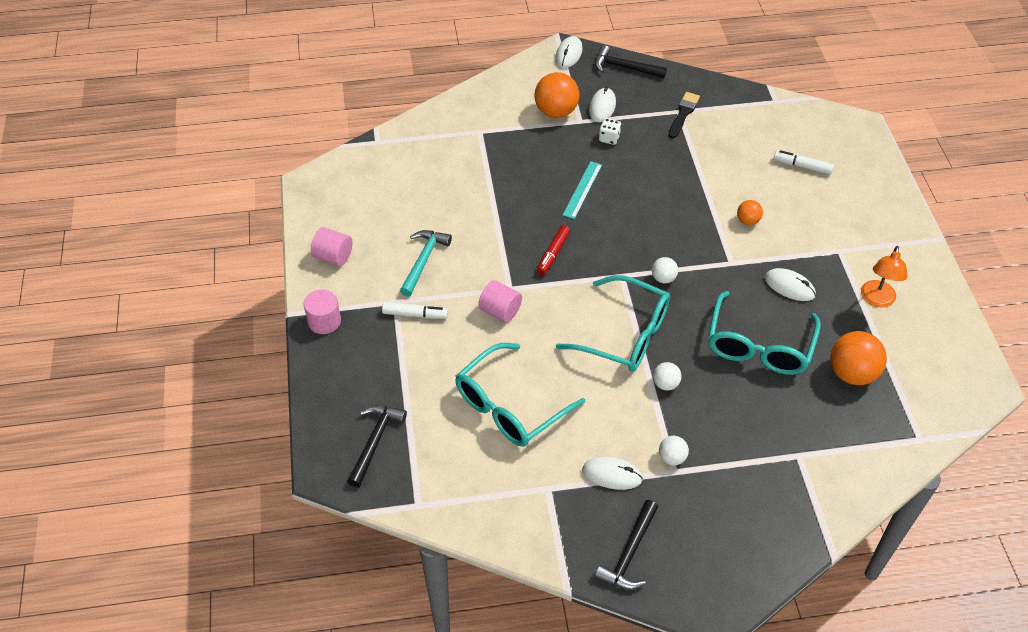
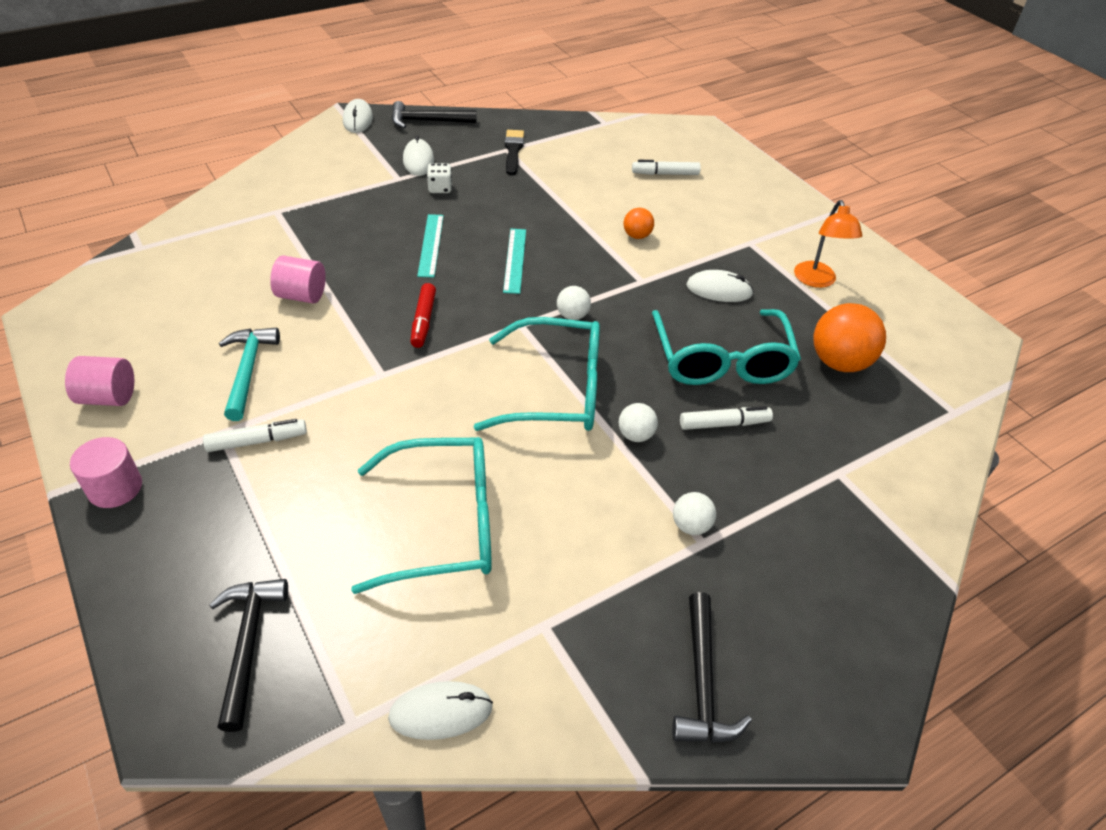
camera: 25 degrees left, 5 degrees down
turquoise glasses [455,343,585,447] -> turquoise glasses turned 120 degrees counterclockwise [351,437,492,594]
pink cylinder [478,280,522,323] -> pink cylinder moved to [270,255,326,303]
orange ball [534,72,580,118] -> none
white mouse [582,456,643,490] -> white mouse moved to [388,681,493,740]
none -> turquoise ruler [503,229,526,294]
none -> white marker [680,406,773,430]

